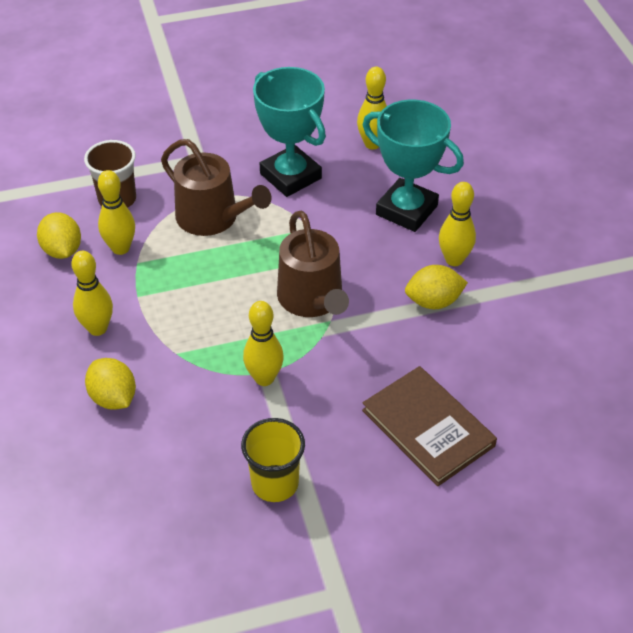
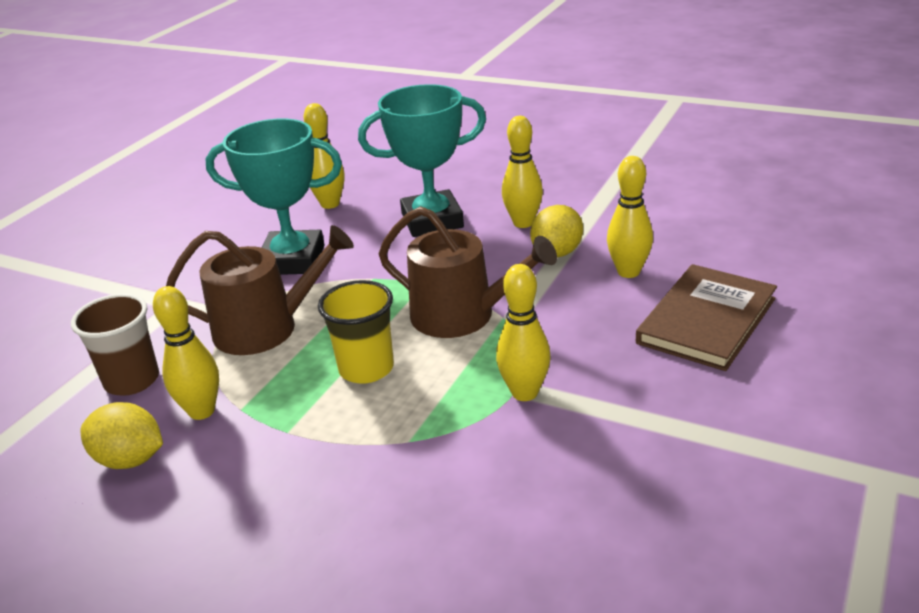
camera: 45 degrees left, 15 degrees down
yellow bowling pin [71,251,113,336] -> yellow bowling pin moved to [607,156,653,278]
yellow lemon [85,358,136,410] -> none
yellow cup [241,418,305,502] -> yellow cup moved to [318,280,394,384]
brown book [362,366,497,486] -> brown book turned 60 degrees counterclockwise [636,264,777,371]

